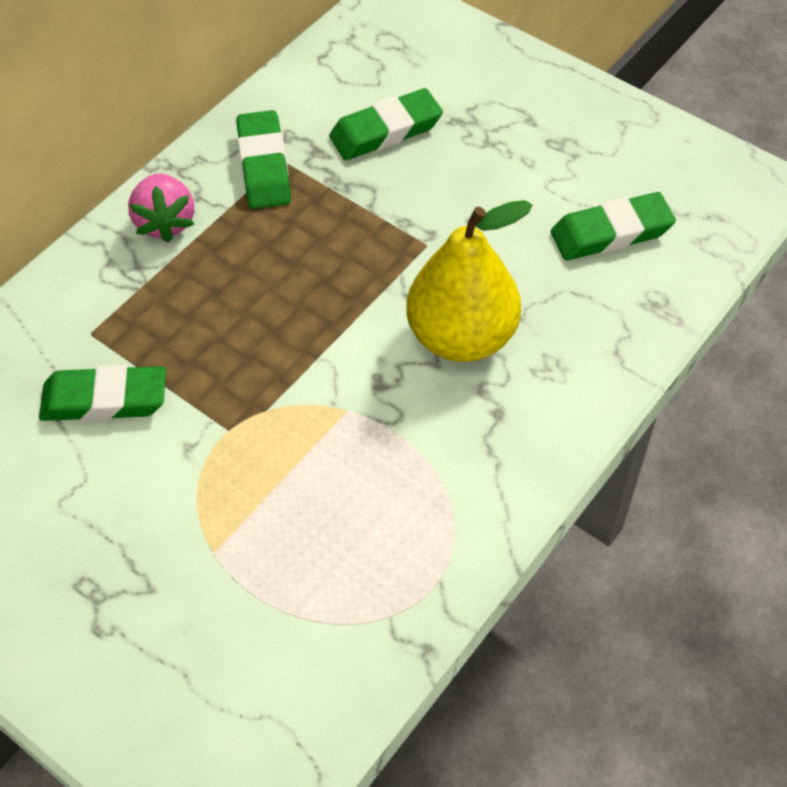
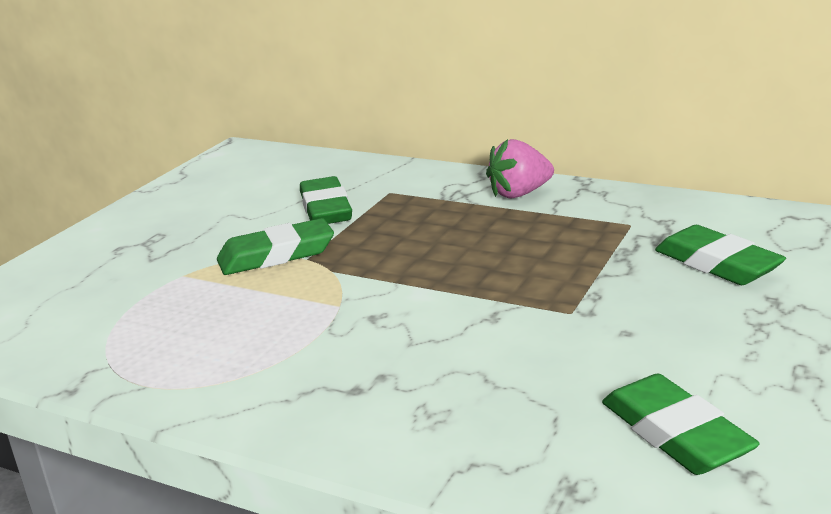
camera: 80 degrees right, 30 degrees down
green eraser [236,110,291,209] -> green eraser moved to [217,218,334,275]
yellow pear [406,200,532,362] -> none

